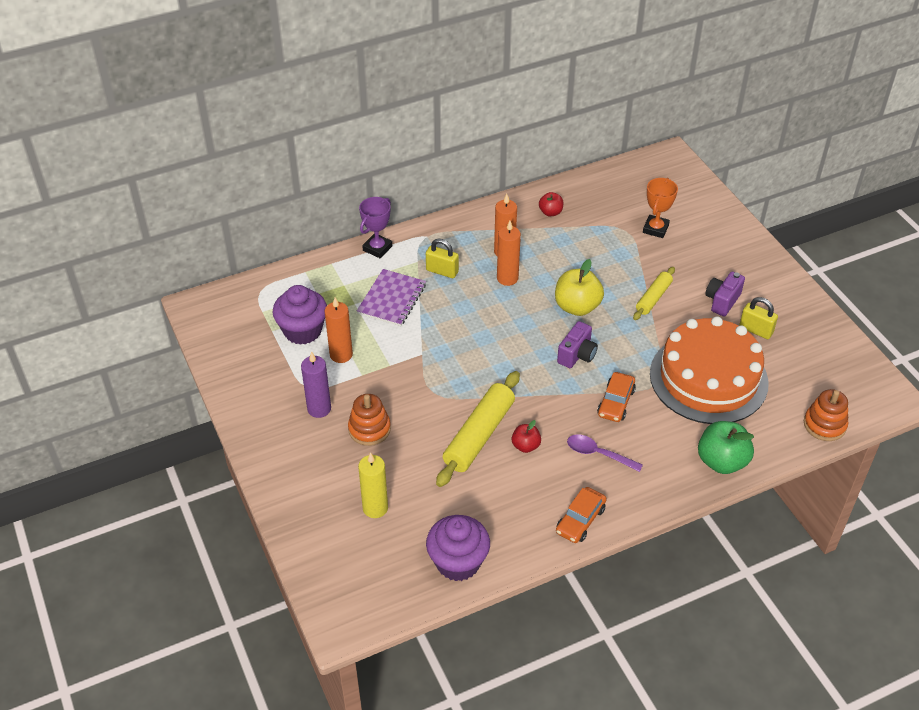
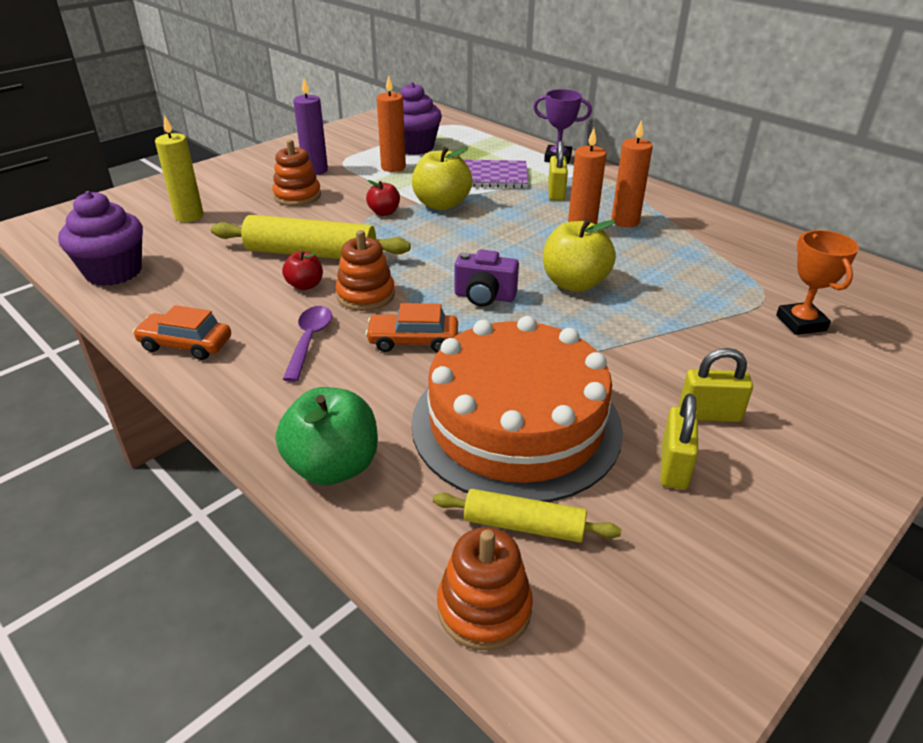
camera: 70 degrees right, 10 degrees down
red apple [539,192,564,216] -> red apple moved to [366,180,400,216]
yellow rolling pin [633,267,675,320] -> yellow rolling pin moved to [433,489,621,543]
orange trophy [643,178,678,238] -> orange trophy turned 75 degrees clockwise [776,230,859,335]
purple camera [705,272,745,317] -> yellow padlock [679,348,753,422]
none -> orange stacking toy [335,230,395,311]
none -> yellow apple [412,147,472,210]

